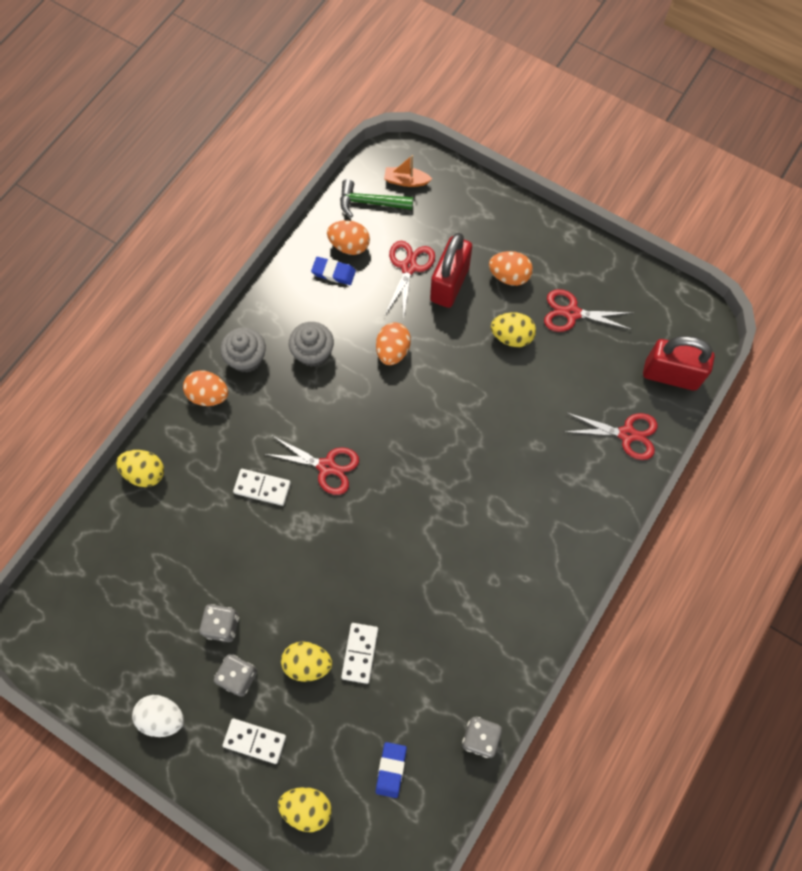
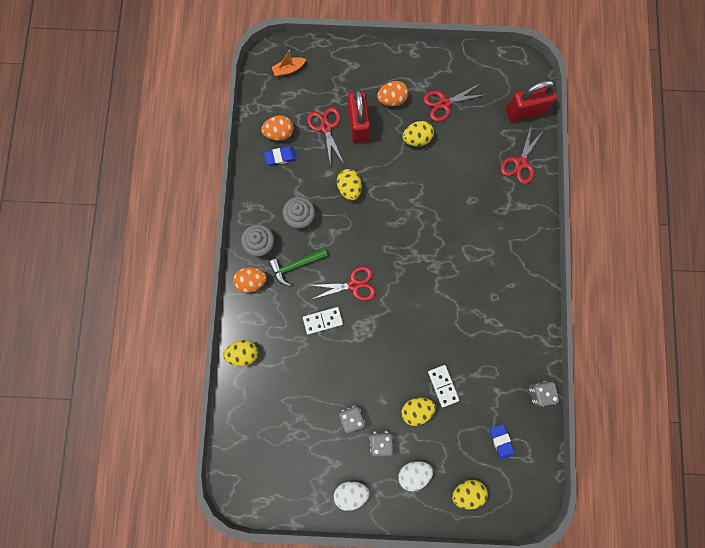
camera: 30 degrees left, 10 degrees up
white domino [223,718,286,764] -> white egg [398,461,433,491]
green hammer [340,179,413,218] -> green hammer moved to [269,248,328,286]
orange egg [376,322,411,365] -> yellow egg [337,169,362,201]
red scissors [564,413,658,460] -> red scissors turned 135 degrees clockwise [500,124,544,184]

